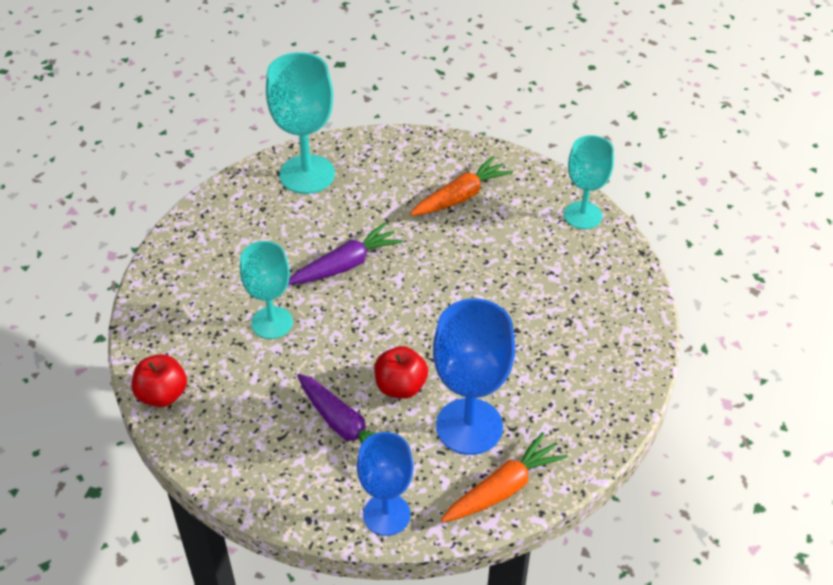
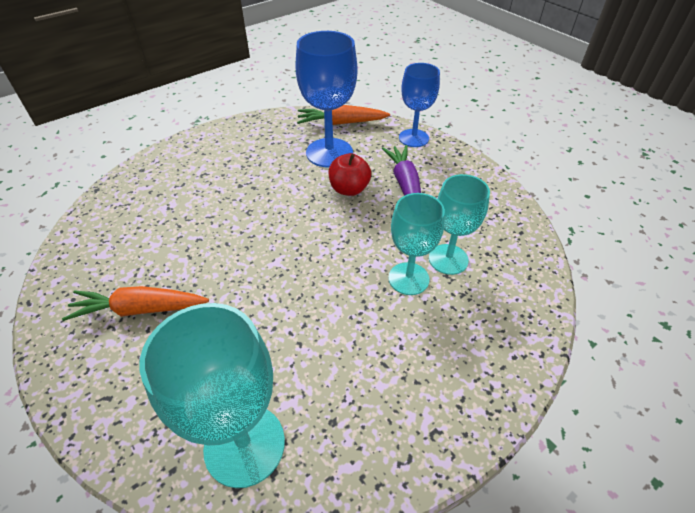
camera: 145 degrees left, 0 degrees up
red apple [132,354,187,407] -> none
purple carrot [288,222,403,284] -> none
turquoise goblet [564,135,614,229] -> turquoise goblet moved to [429,174,490,275]

